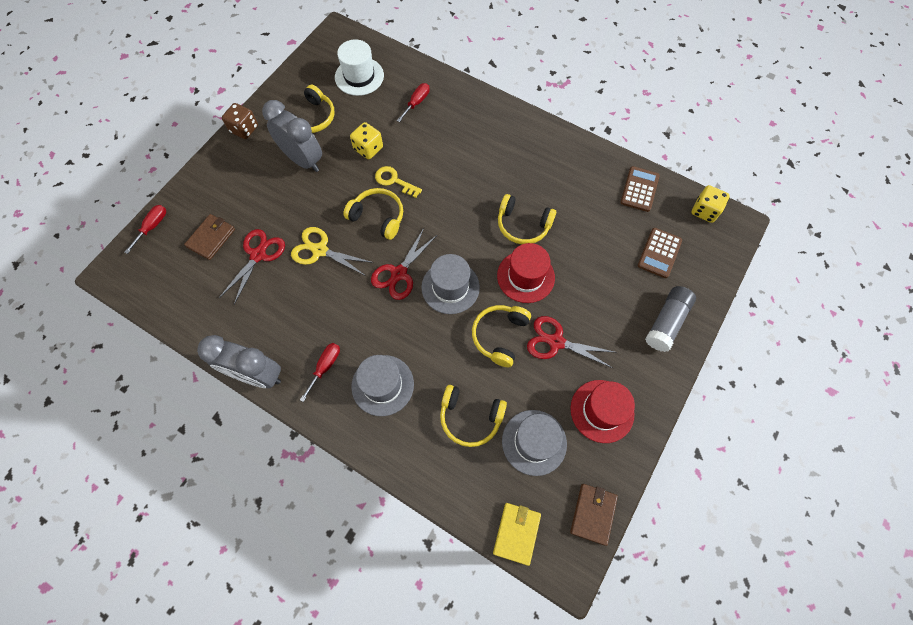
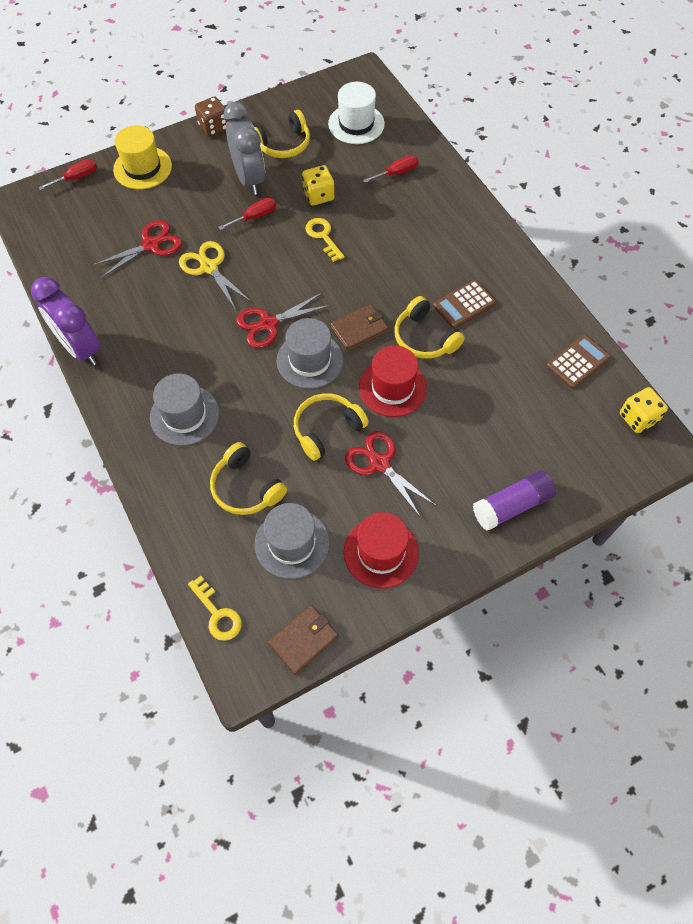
camera: 30 degrees right, 5 degrees down
brown wallet [184,214,235,260] -> brown wallet moved to [331,304,389,351]
grey clock [197,335,281,388] -> purple clock [31,277,100,365]
red screwdriver [300,343,340,402] -> red screwdriver moved to [219,198,276,230]
yellow headphones [343,188,403,240] -> none
yellow wallet [493,503,541,566] -> yellow key [188,576,242,641]
brown calculator [638,228,682,278] -> brown calculator moved to [433,280,496,328]
grey glue stick [645,286,696,352] -> purple glue stick [473,470,556,531]
none -> yellow hat [113,125,172,190]

